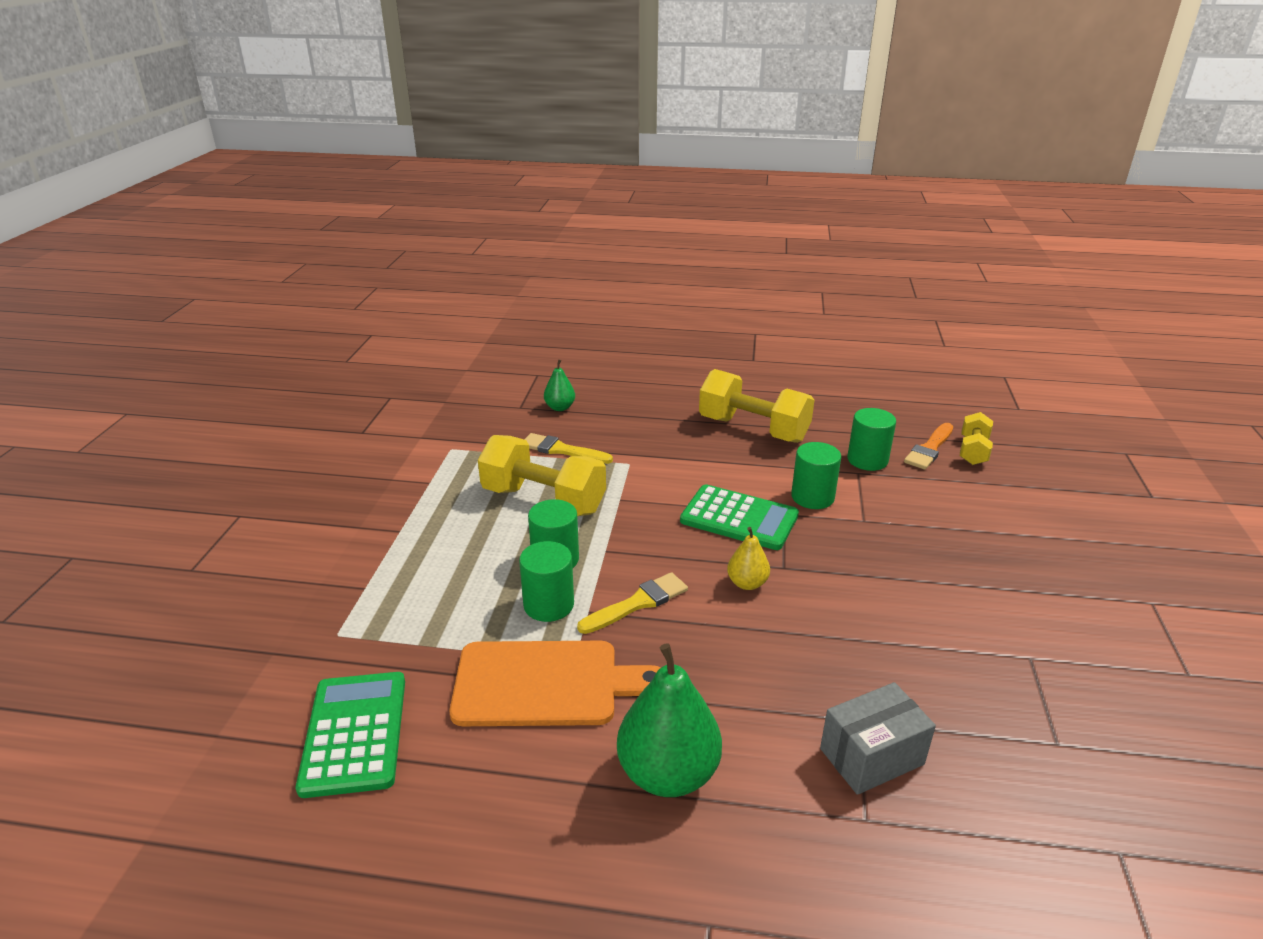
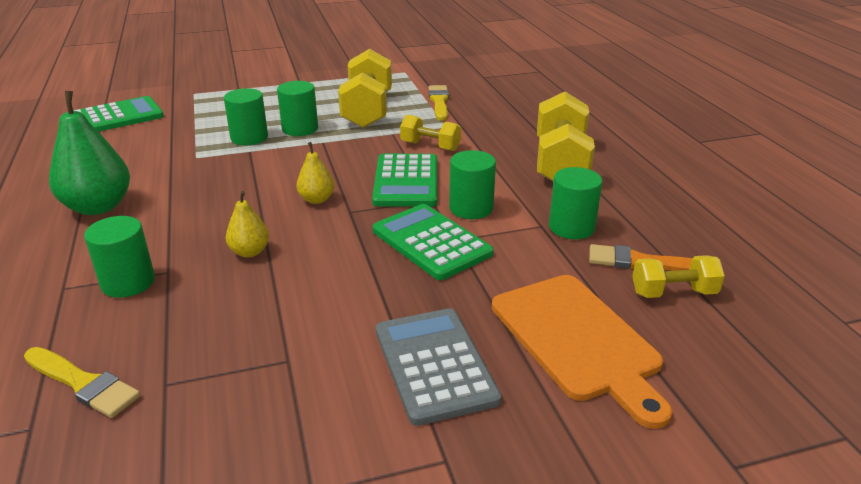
camera: 65 degrees right, 0 degrees up
orange cutting board [450,641,661,726] -> orange cutting board moved to [492,275,673,429]
green pear [544,359,575,411] -> none
yellow brush [577,572,688,634] -> yellow brush moved to [24,347,140,418]
grey box [820,682,936,795] -> green cylinder [84,216,155,298]
none -> yellow pear [226,191,269,258]
none -> green calculator [372,204,494,280]
none -> grey calculator [376,308,502,426]
none -> yellow dumbbell [400,115,461,151]

